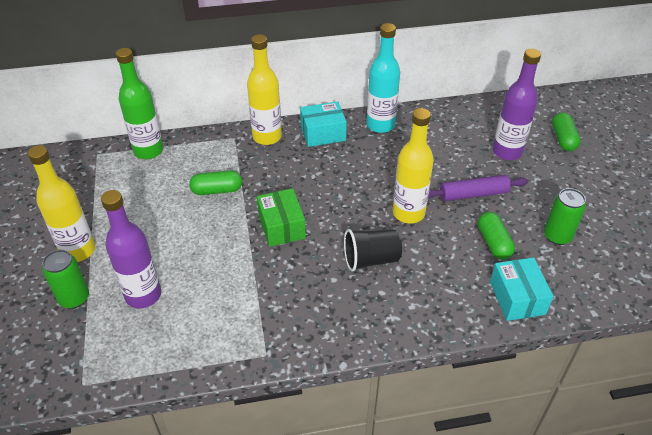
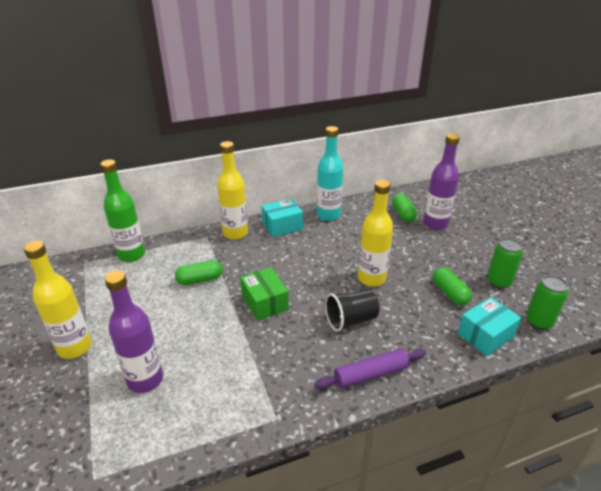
camera: 10 degrees left, 10 degrees down
green can [42,250,89,309] -> green can moved to [526,275,568,330]
purple rolling pin [428,175,528,201] -> purple rolling pin moved to [315,349,426,389]
turquoise box [490,257,554,321] -> turquoise box turned 75 degrees clockwise [458,297,521,356]
green capsule [552,112,581,151] -> green capsule moved to [392,193,417,222]

